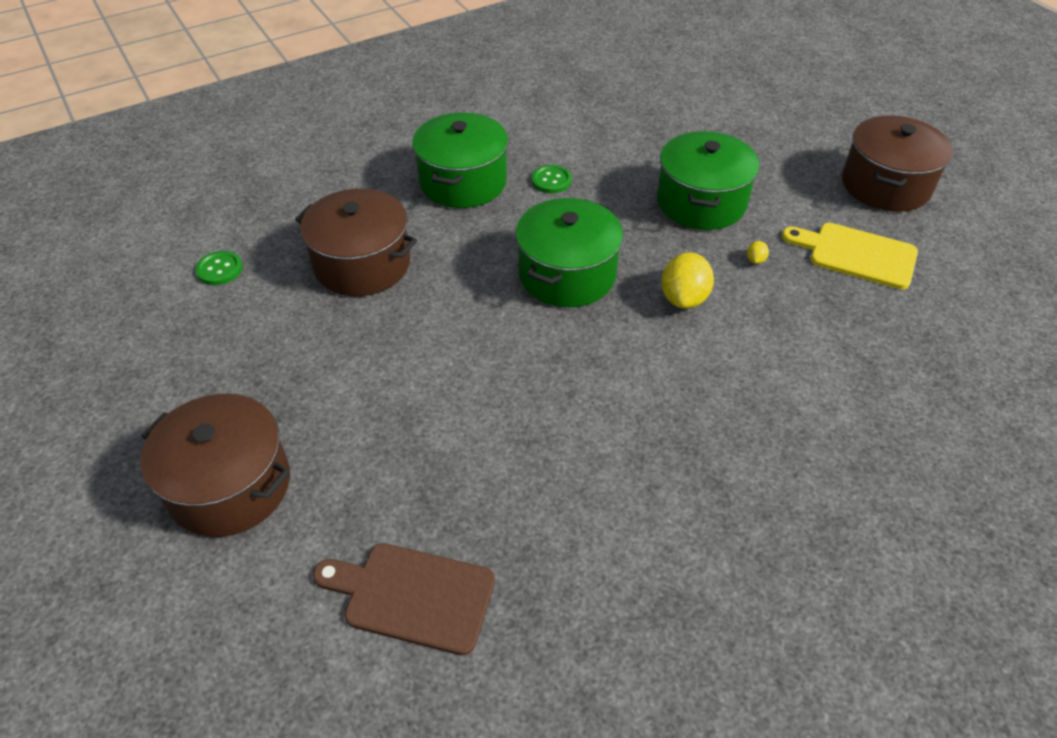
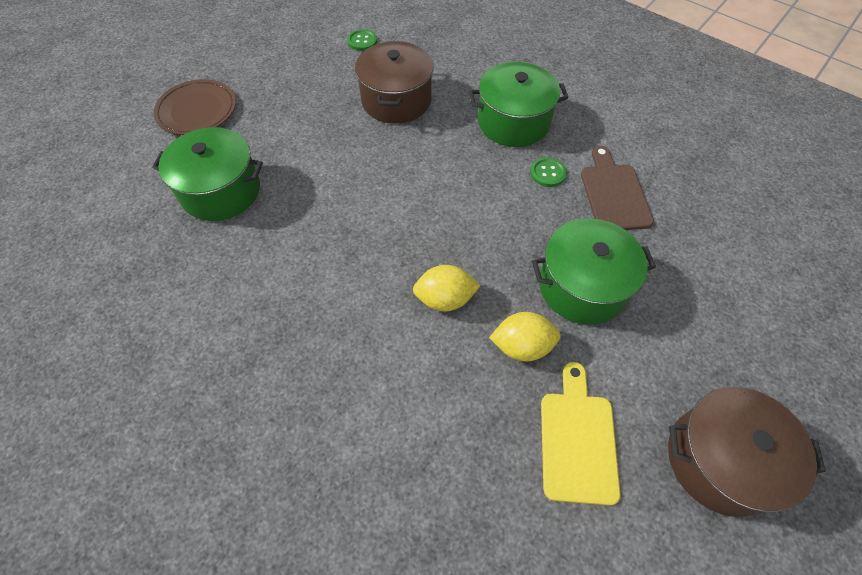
camera: 70 degrees right, 10 degrees up
brown pot [140,394,290,537] -> brown plate [153,79,236,135]
brown cutting board [313,543,495,656] -> brown cutting board moved to [581,146,654,230]
green pot [516,198,623,307] -> green pot moved to [152,127,263,221]
yellow lemon [747,241,769,264] -> yellow lemon [489,312,561,361], size x2.28

